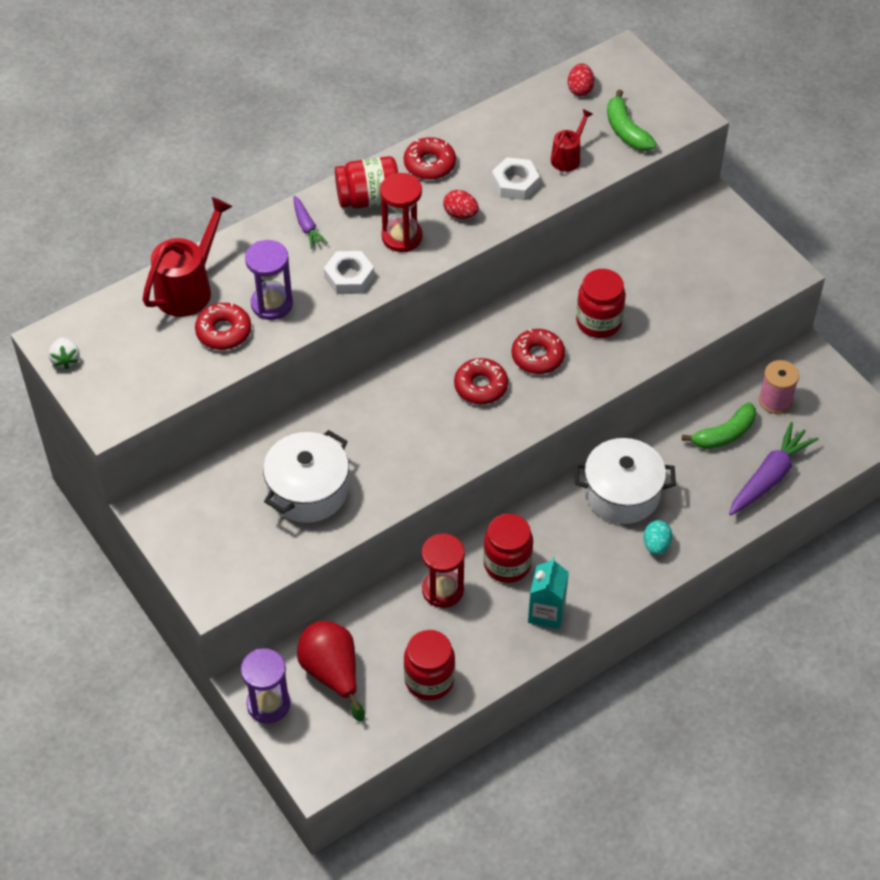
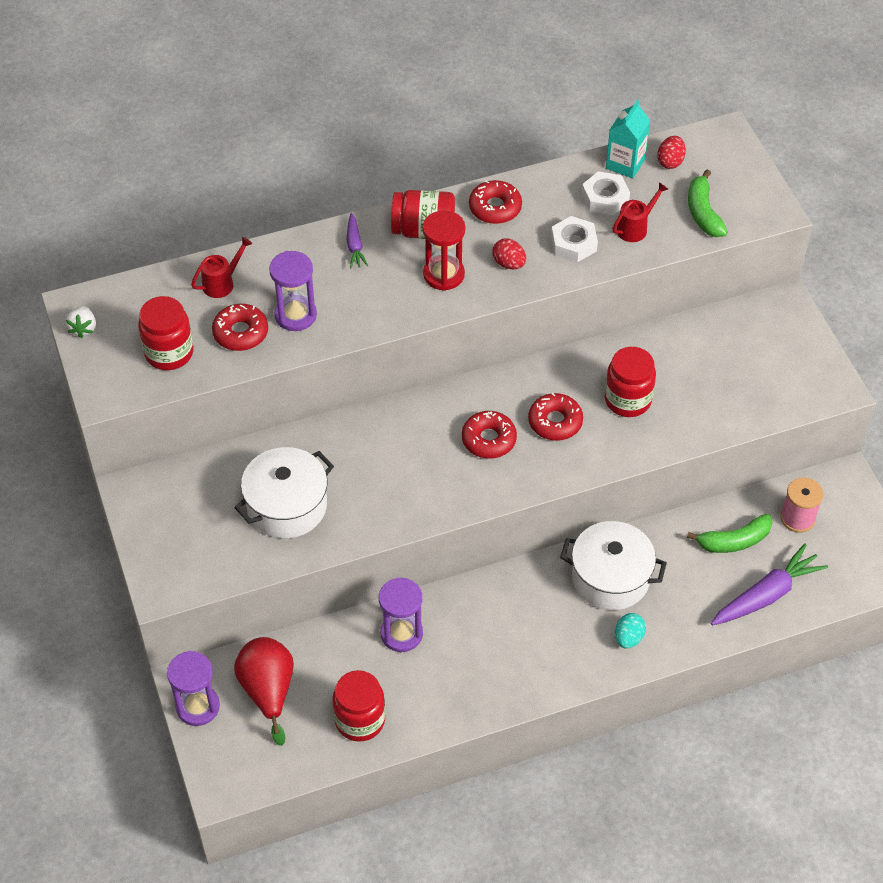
camera: 15 degrees right, 0 degrees up
red watering can [142,197,233,317] -> red watering can [191,237,252,298], size x0.55
white nut [324,251,374,294] -> white nut moved to [582,171,630,215]
red hourglass [422,534,465,608] -> purple hourglass [379,577,423,652]
red jar [483,514,533,583] -> red jar moved to [138,296,194,370]
turquoise carton [528,557,569,629] -> turquoise carton moved to [606,100,651,179]

